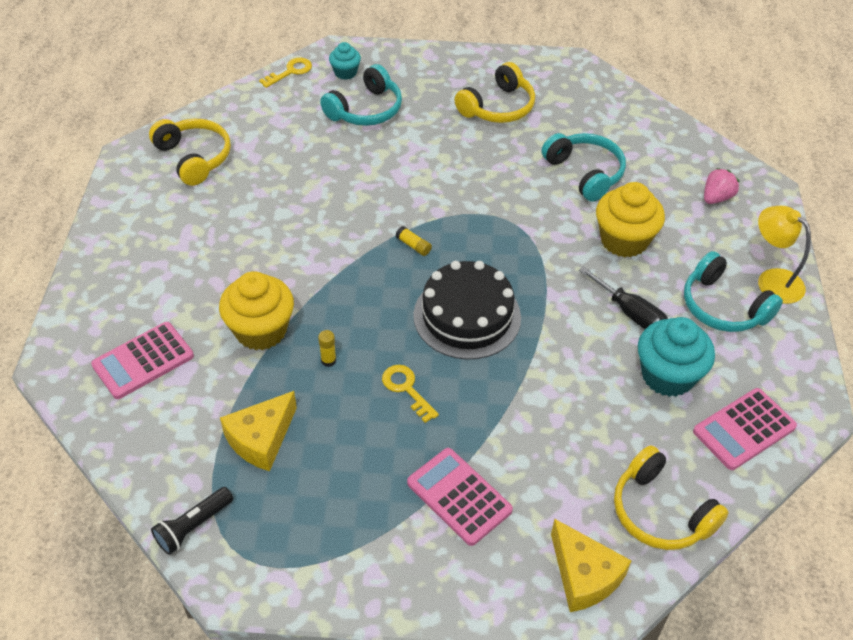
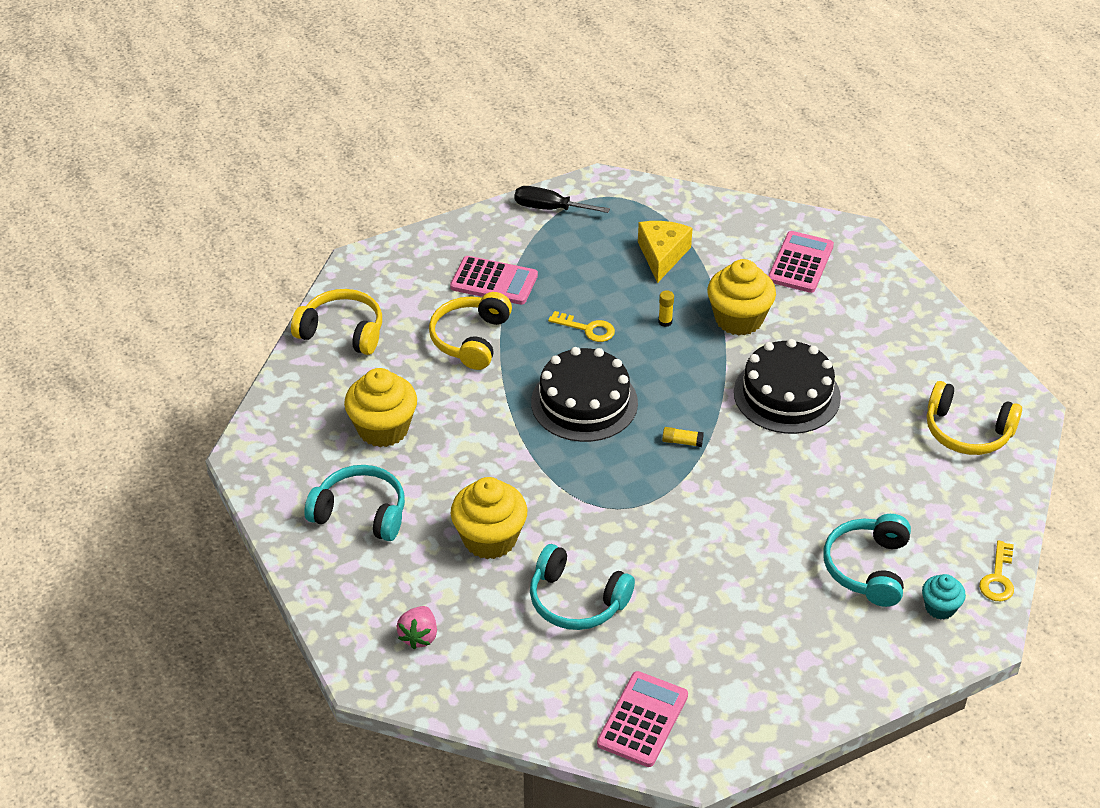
camera: 150 degrees right, 5 degrees down
black flashlight [151,487,233,555] -> none
yellow headphones [454,62,535,123] -> yellow headphones moved to [429,292,512,370]
yellow cheese [551,519,631,612] -> none
black screwdriver [579,266,668,329] -> black screwdriver moved to [515,186,610,213]
turquoise cupcake [638,317,715,397] -> yellow cupcake [344,368,417,447]
pink calculator [693,388,797,470] -> pink calculator moved to [597,671,688,767]
yellow lamp [758,206,811,304] -> none
none -> black cake [734,339,841,434]

